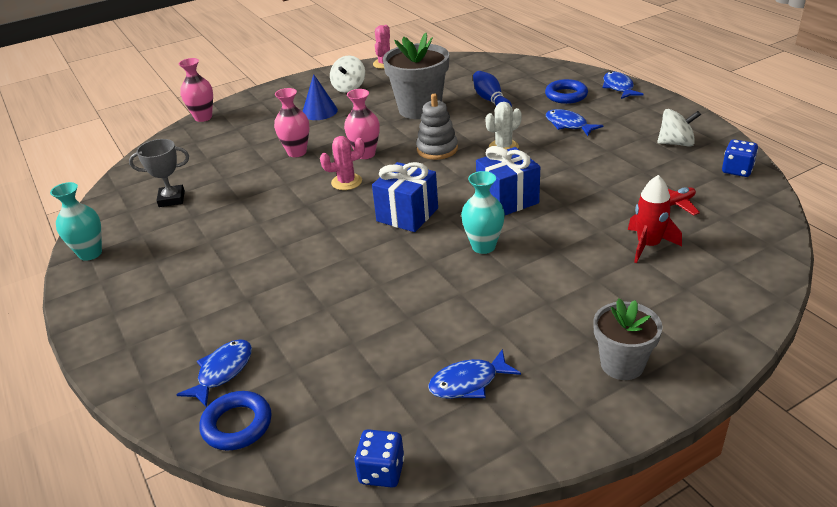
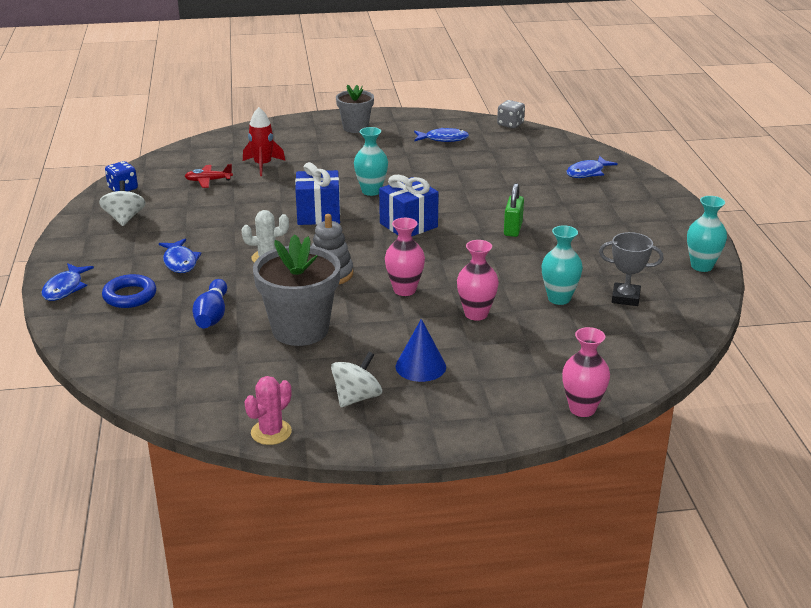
camera: 160 degrees left, 5 degrees down
blue ring [199,391,272,451] -> none
pink cactus [320,136,365,190] -> none
blue dice [354,429,405,488] -> grey dice [497,100,525,128]
white spinning top [657,109,701,147] -> white spinning top turned 60 degrees clockwise [99,181,146,226]
none -> green padlock [504,183,524,237]
none -> turquoise vase [542,225,583,305]

